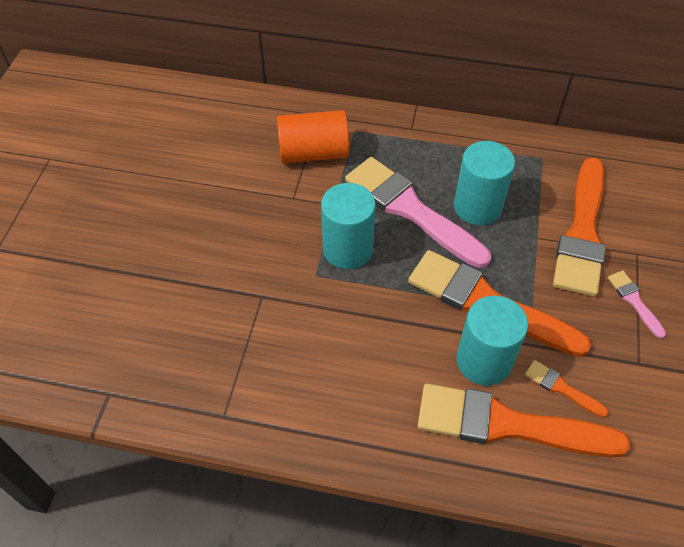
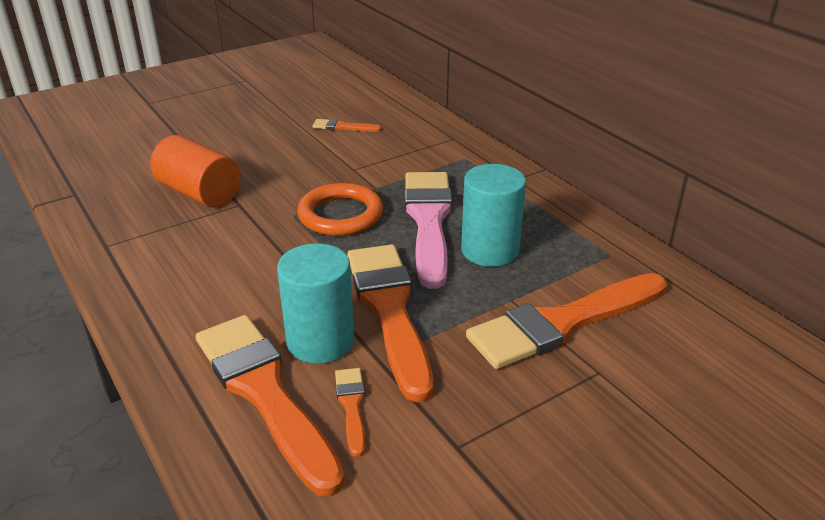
camera: 45 degrees right, 20 degrees down
orange cylinder [277,110,349,163] -> orange cylinder moved to [150,135,241,208]
turquoise cylinder [321,183,376,269] -> orange ring [297,183,383,236]
pink brush [608,271,666,339] -> none
none -> orange brush [312,119,381,132]

